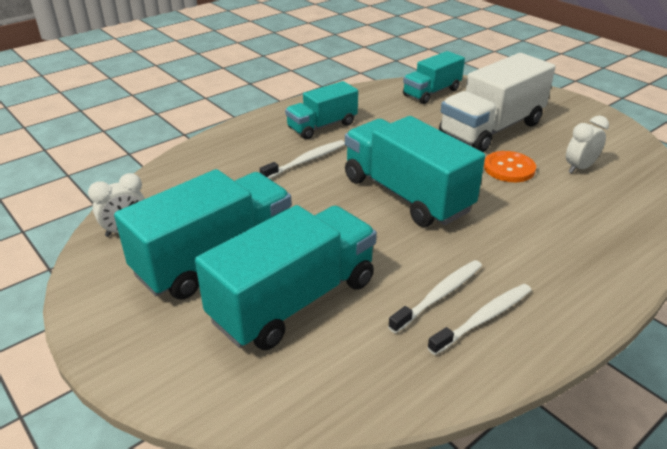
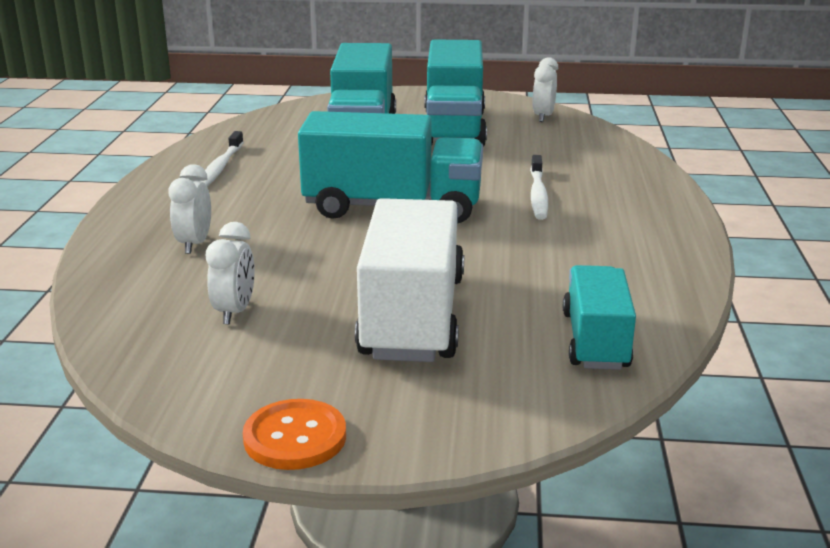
camera: 135 degrees right, 10 degrees down
turquoise truck [285,81,358,139] -> none
white toothbrush [388,260,482,334] -> none
orange button [484,151,536,182] -> orange button moved to [243,399,346,470]
none -> white clock [168,164,211,254]

